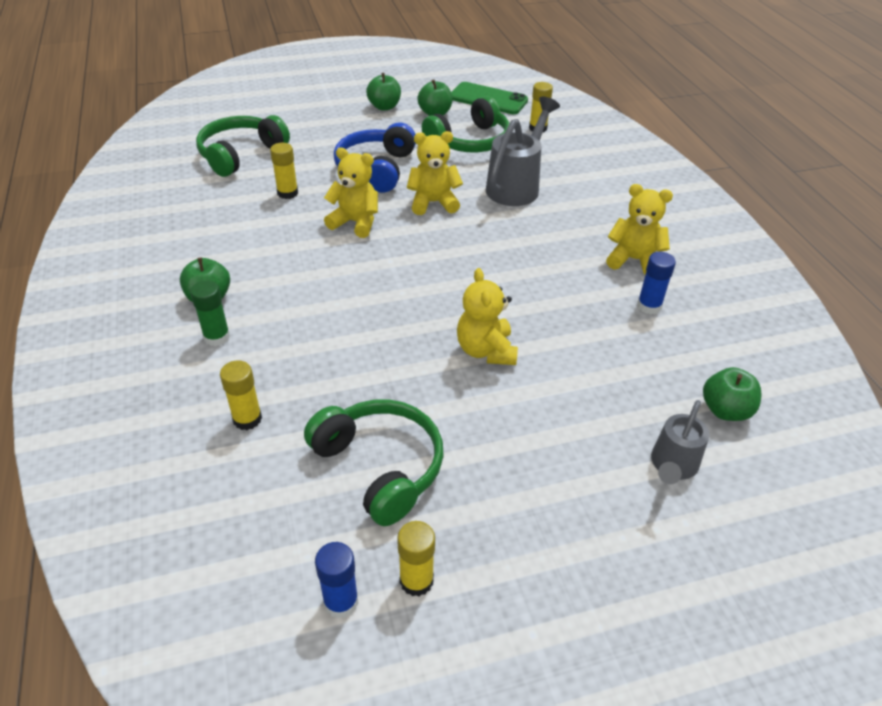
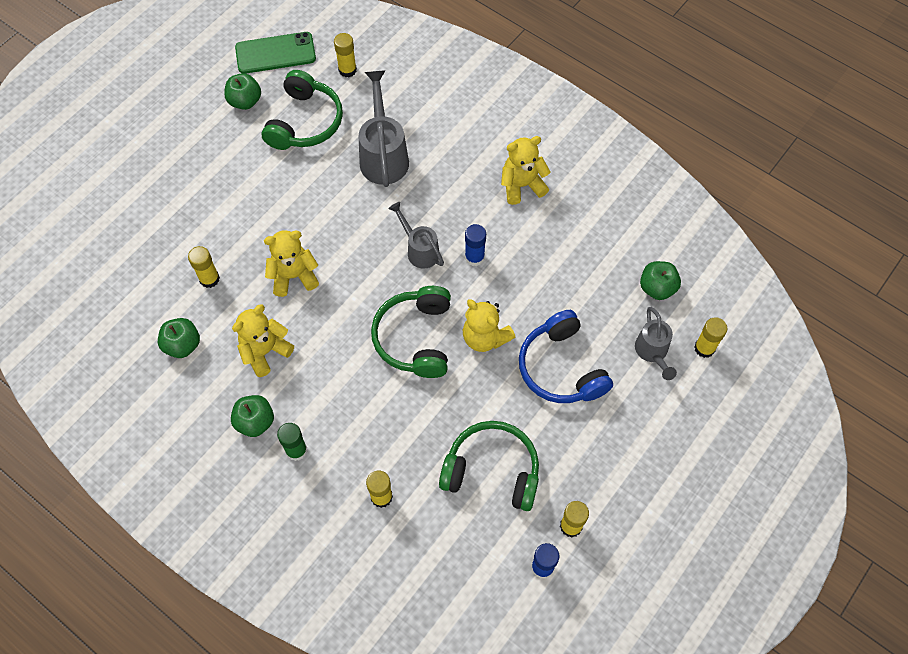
camera: 35 degrees left, 20 degrees up
green headphones [196,115,290,177] -> green headphones moved to [371,286,451,378]
blue headphones [334,123,416,193] -> blue headphones moved to [519,310,613,403]
green apple [366,73,401,111] -> green apple moved to [158,318,200,358]
yellow teddy bear [407,131,463,215] -> yellow teddy bear moved to [232,304,294,377]
blue glue stick [637,252,676,314] -> blue glue stick moved to [465,224,486,266]
none -> grey watering can [388,202,444,269]
none -> yellow glue stick [694,317,727,358]

